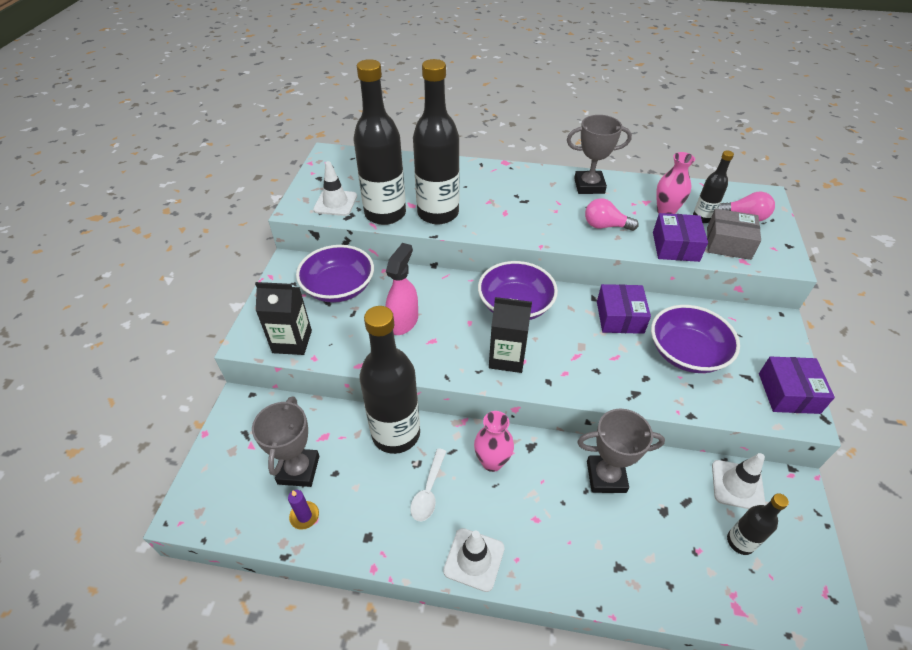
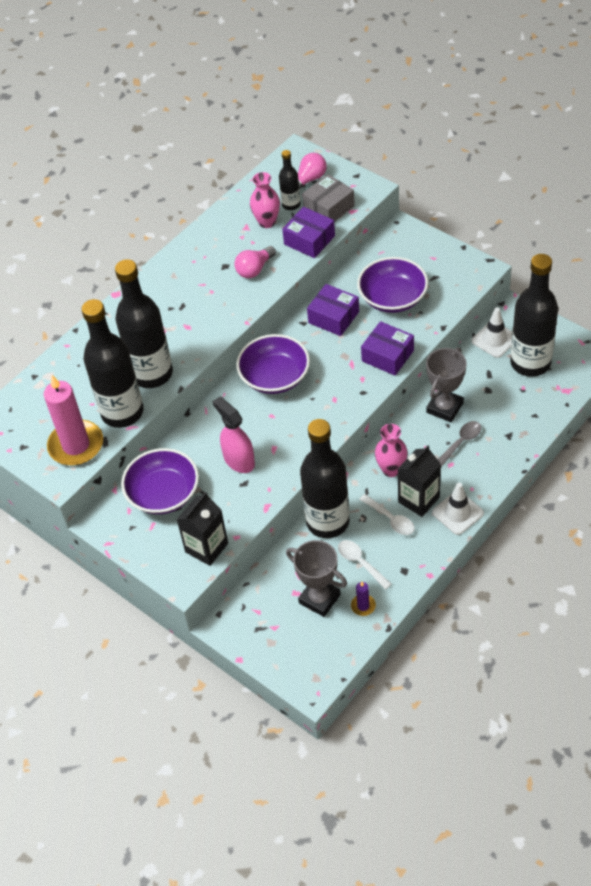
camera: 55 degrees left, 5 degrees up
white traffic cone [313,161,357,216] -> pink candle [44,375,103,465]
black carton [489,297,532,373] -> black carton moved to [397,446,441,517]
grey trophy [567,115,632,194] -> none
black bottle [727,493,789,555] -> black bottle [510,254,558,377], size x2.06
purple box [759,357,835,414] -> purple box moved to [361,321,414,376]
none -> white spoon [338,540,392,590]
none -> grey spoon [438,421,482,467]

